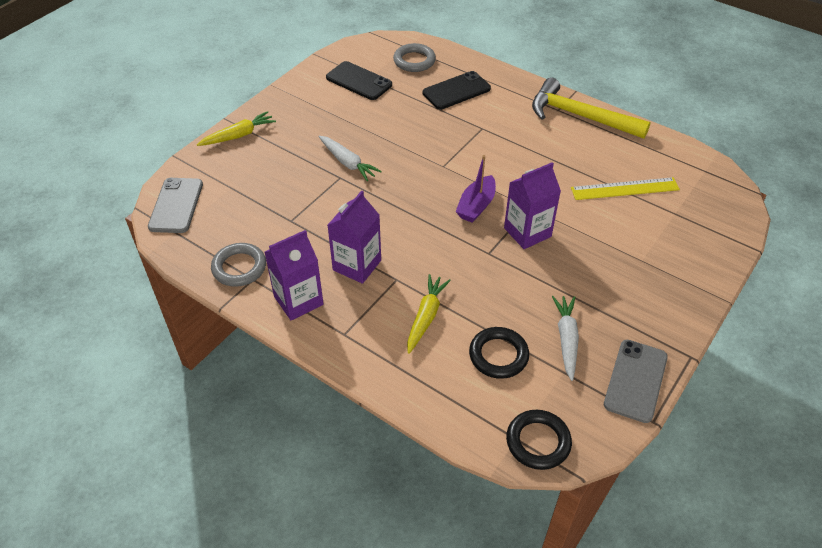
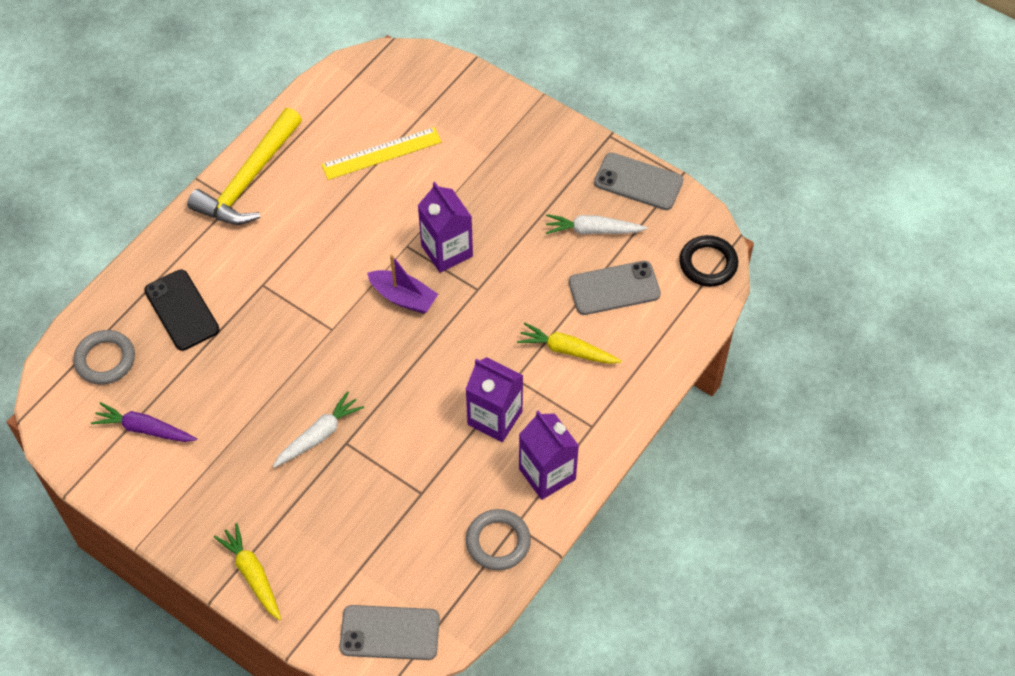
camera: 90 degrees left, 10 degrees up
black phone [326,61,392,100] -> purple carrot [91,402,197,442]
black ring [469,327,529,379] -> grey phone [569,261,661,315]
yellow ruler [571,177,680,200] -> yellow ruler turned 75 degrees clockwise [321,127,442,180]

